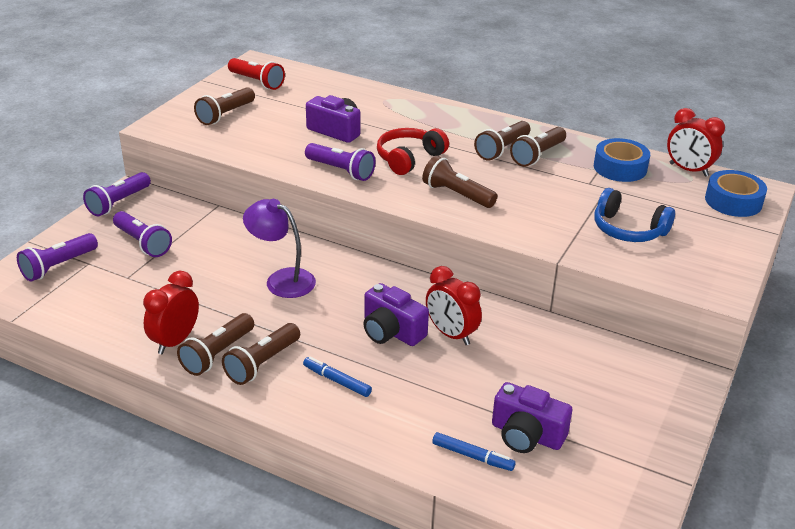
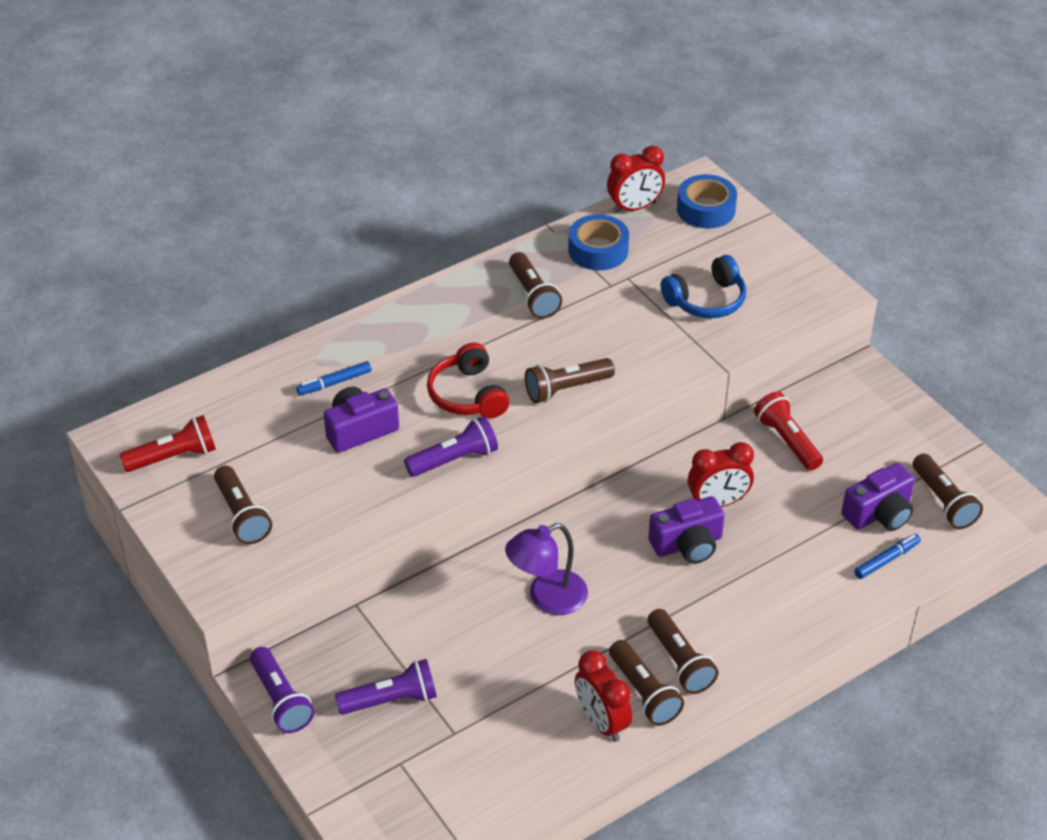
camera: 60 degrees left, 10 degrees up
purple flashlight [17,233,98,281] -> none
blue marker [303,357,372,397] -> blue marker moved to [296,361,372,395]
brown flashlight [474,121,530,161] -> brown flashlight moved to [913,453,983,529]
none -> red flashlight [754,391,823,470]

